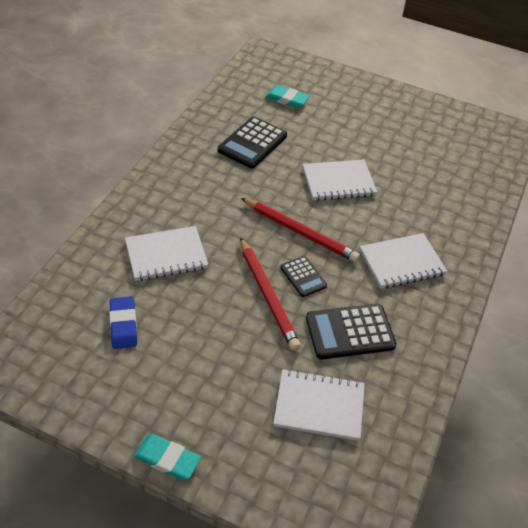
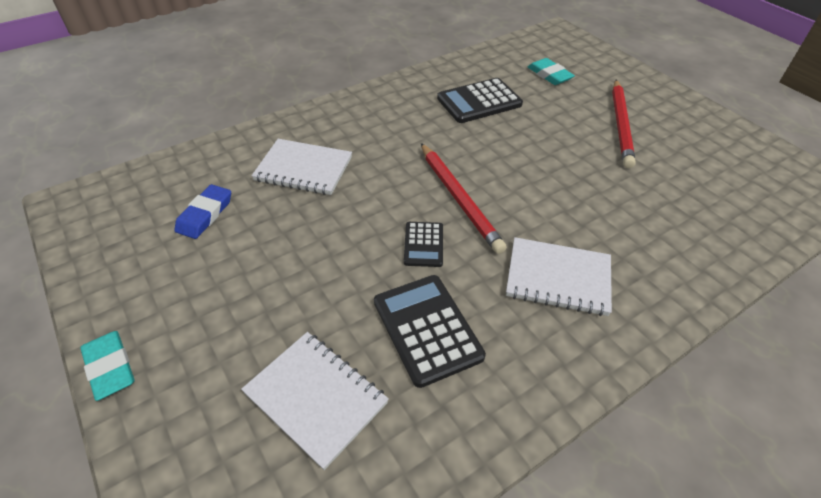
camera: 35 degrees right, 0 degrees up
red pencil [240,237,301,351] -> red pencil moved to [612,80,636,168]
white notebook [302,160,377,201] -> none
black calculator [306,304,396,360] -> black calculator turned 45 degrees clockwise [374,275,486,388]

